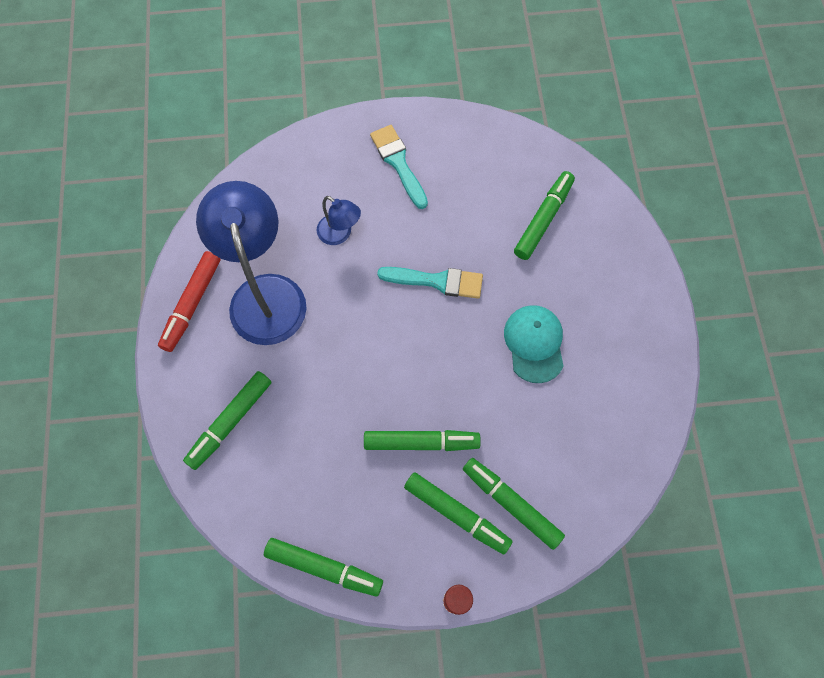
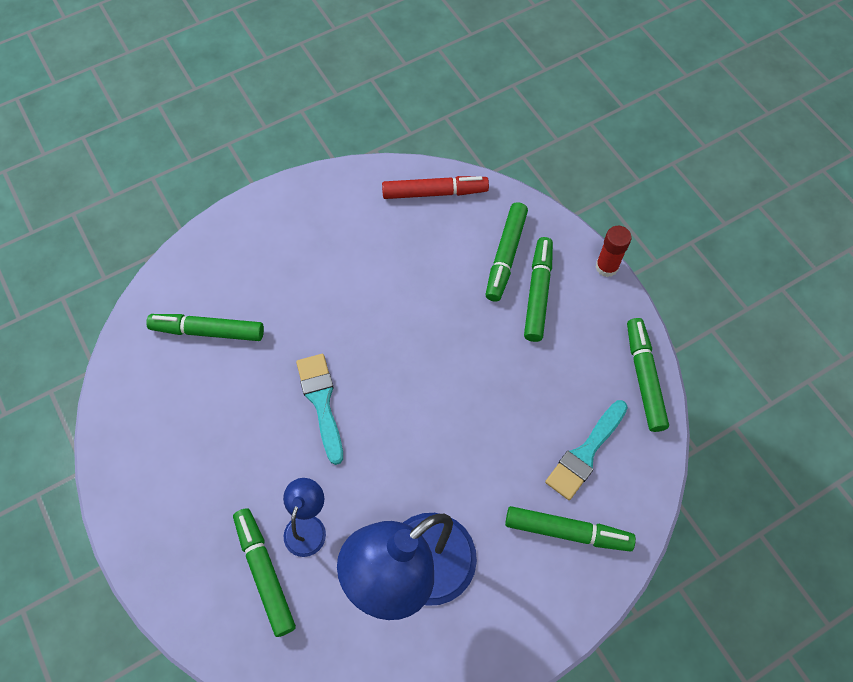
camera: 115 degrees left, 5 degrees down
red marker [158,251,220,352] -> red marker moved to [382,176,489,199]
green marker [364,430,481,451] -> green marker moved to [233,508,296,637]
turquoise brush [370,125,428,209] -> turquoise brush moved to [545,400,628,500]
turquoise cap [504,305,564,383] -> none

